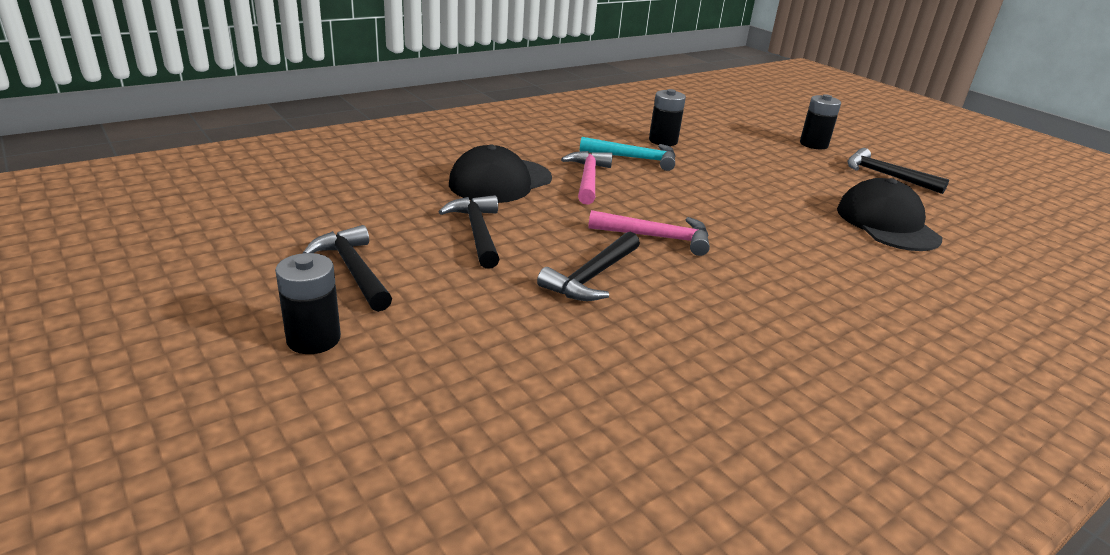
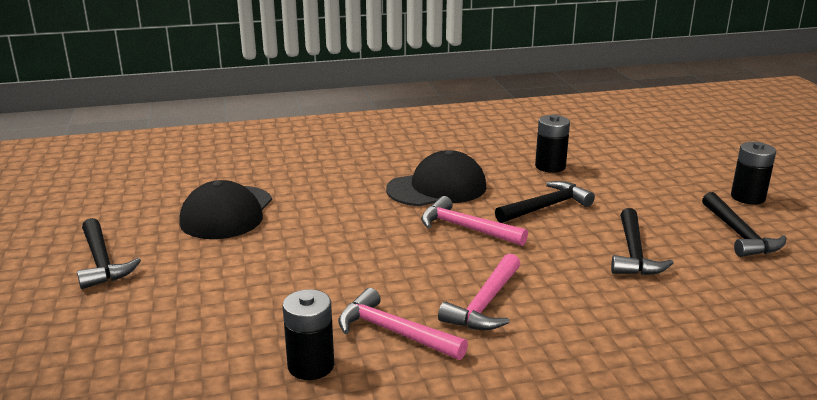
camera: 155 degrees left, 5 degrees down
black cap [449,145,552,203] -> black cap moved to [386,150,487,206]
turquoise hammer [580,137,676,171] -> pink hammer [338,288,468,360]
black battery [800,94,841,149] -> black battery moved to [535,115,570,173]

